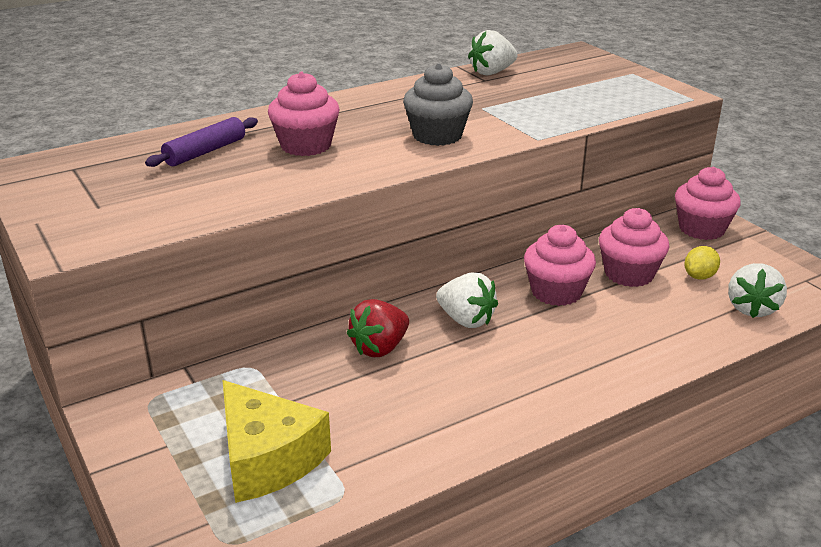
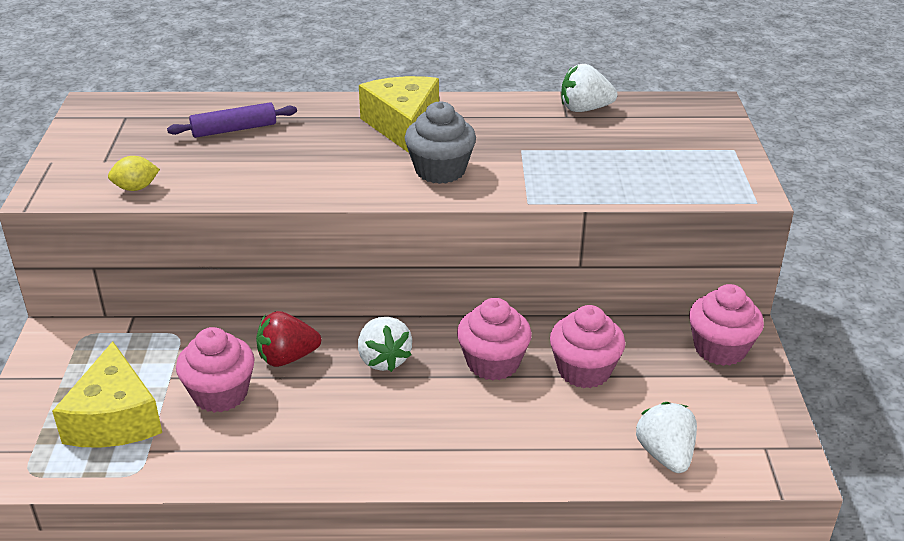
camera: 30 degrees right, 5 degrees up
pink cupcake [268,72,340,156] -> pink cupcake moved to [176,327,255,413]
yellow lemon [684,246,720,280] -> yellow lemon moved to [108,156,160,191]
white strawberry [728,263,787,318] -> white strawberry turned 120 degrees clockwise [636,402,697,473]
none -> yellow cheese [359,76,439,153]

